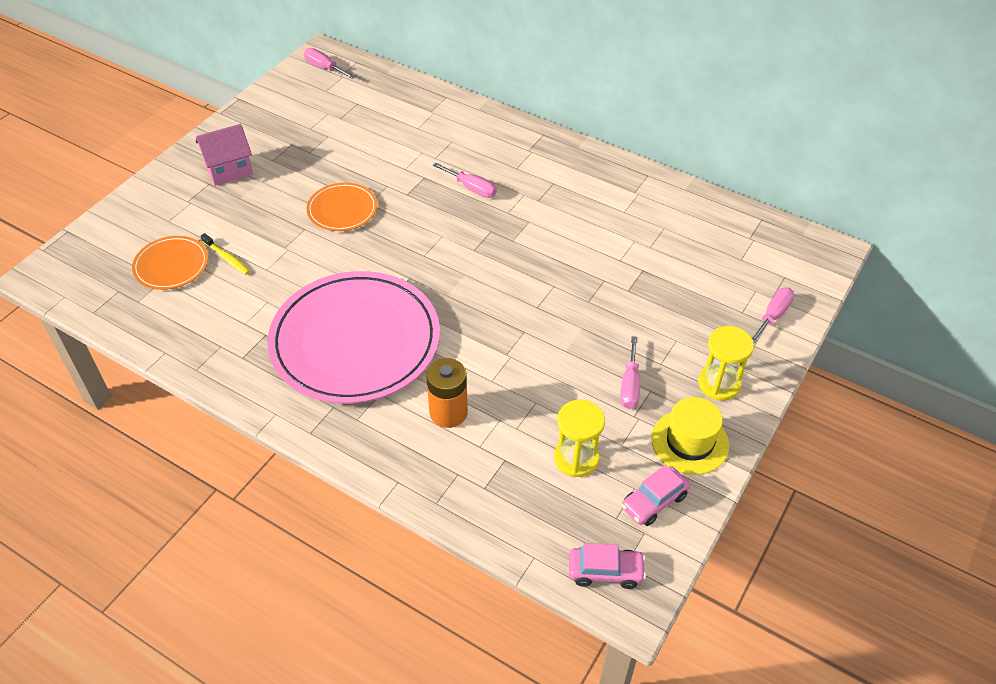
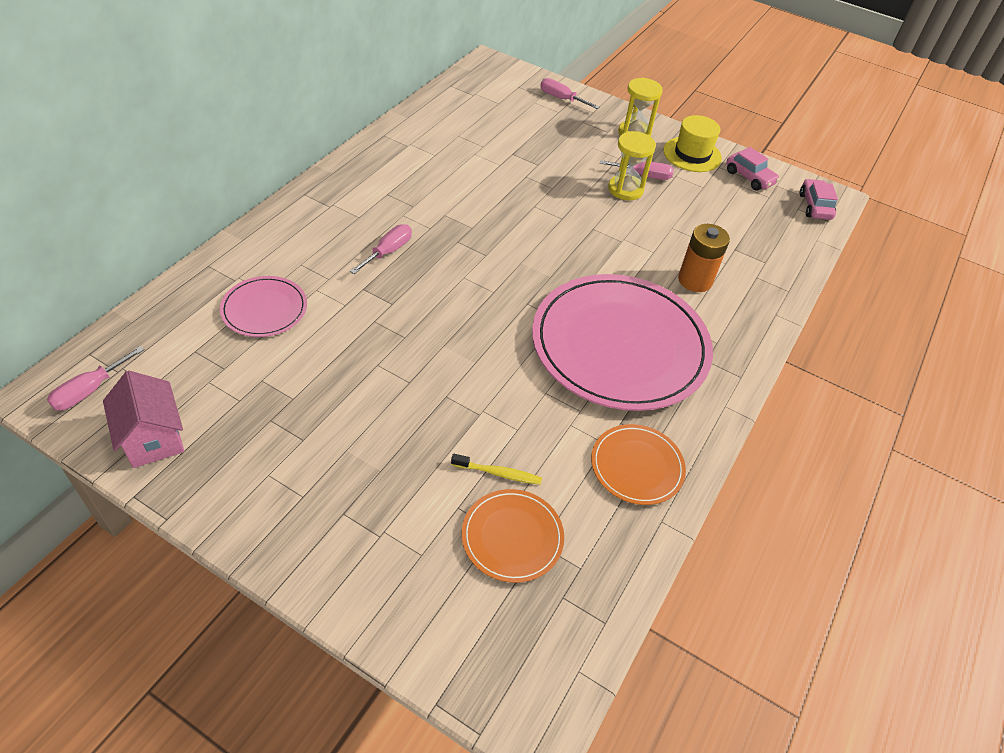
camera: 95 degrees left, 0 degrees up
pink house [196,124,253,186] -> pink house moved to [103,371,184,468]
yellow toothbrush [201,233,250,275] -> yellow toothbrush turned 60 degrees clockwise [451,454,542,485]
orange plate [306,182,378,231] -> orange plate moved to [591,424,686,505]
yellow hourglass [554,400,605,477] -> yellow hourglass moved to [608,131,656,200]
none -> pink plate [220,276,307,337]

